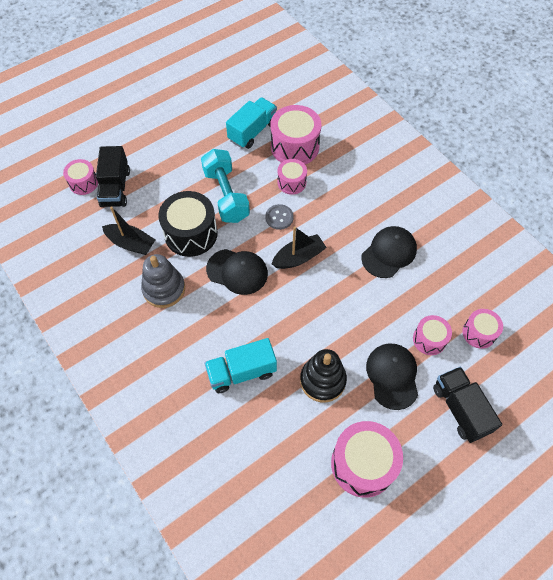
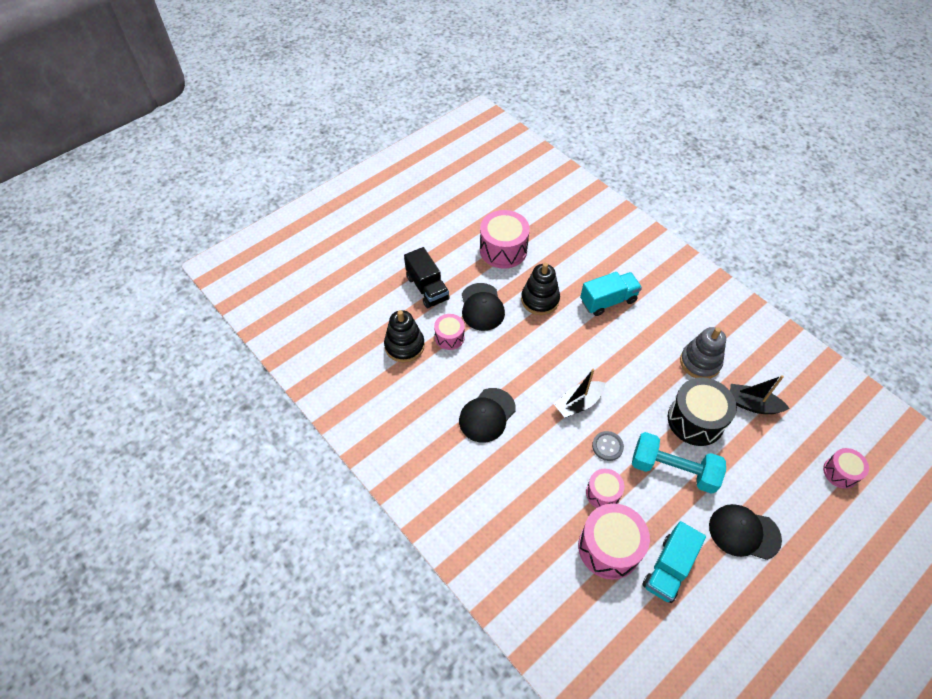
camera: 175 degrees right, 5 degrees down
black truck [96,146,130,207] -> none
turquoise dumbbell [201,149,250,223] -> turquoise dumbbell turned 45 degrees counterclockwise [632,432,726,494]
black cap [206,249,268,295] -> black cap moved to [709,504,782,560]
pink drum [462,309,503,349] -> black stacking toy [384,310,425,363]

